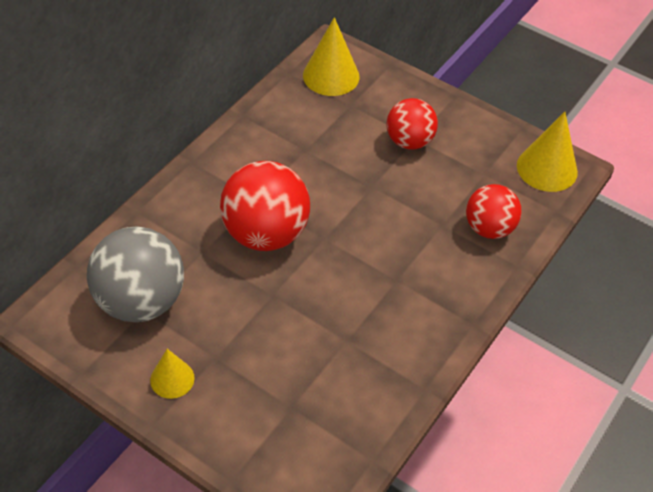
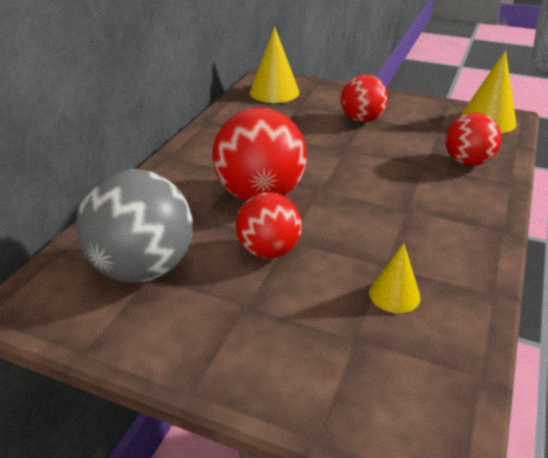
camera: 10 degrees left, 15 degrees down
yellow cone [150,349,195,399] -> yellow cone moved to [369,243,421,313]
none -> red ball [236,192,302,259]

